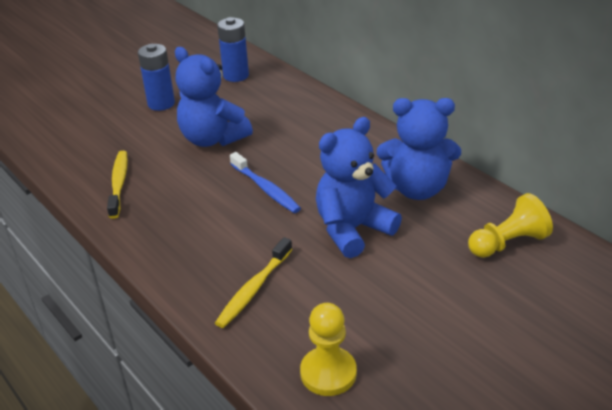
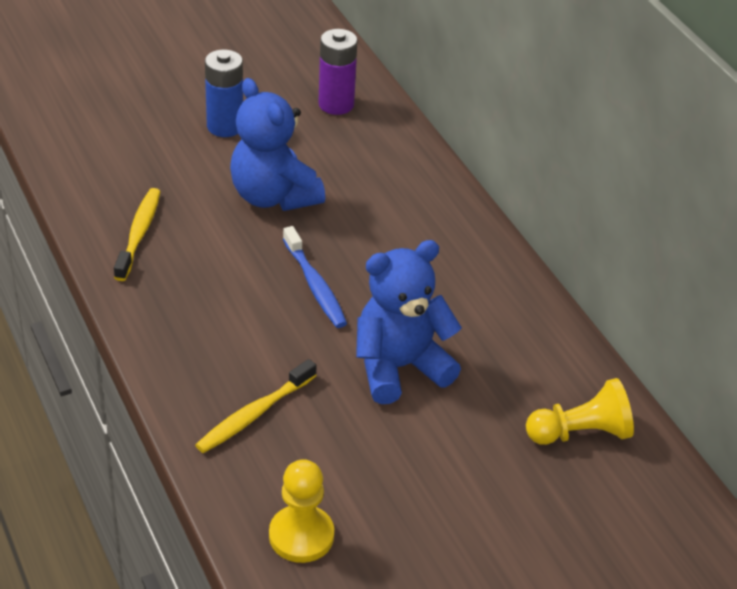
camera: 10 degrees right, 5 degrees up
blue battery [217,17,249,82] -> purple battery [318,29,357,115]
blue teddy bear [377,98,461,200] -> none

